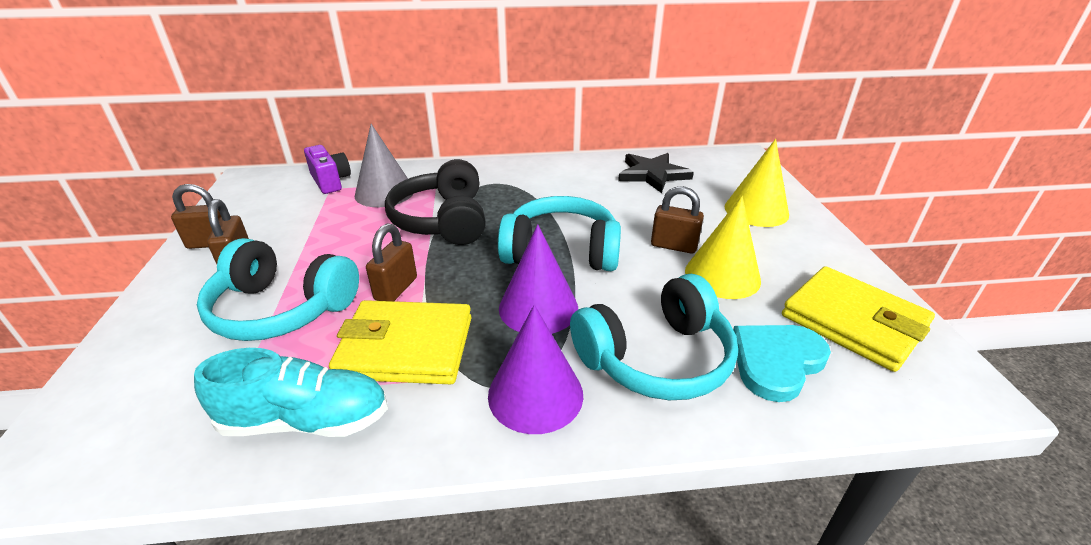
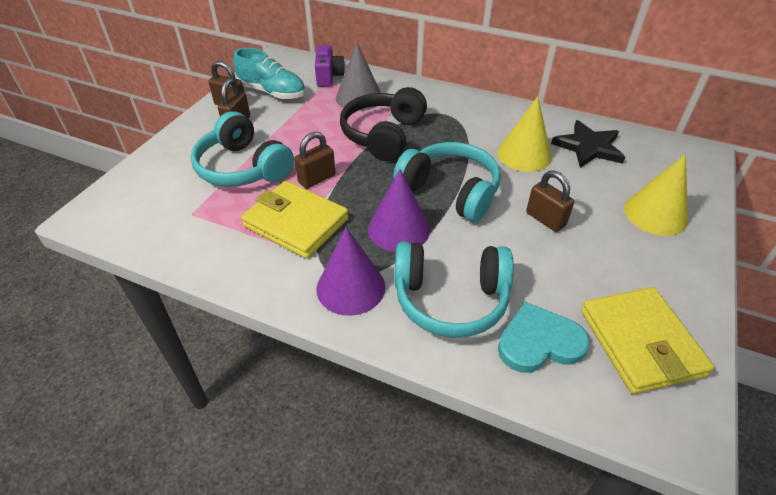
camera: 30 degrees right, 10 degrees up
turquoise shoe [194,348,388,437] -> turquoise shoe moved to [233,48,305,100]
yellow cone [685,196,761,299] -> yellow cone moved to [497,96,552,172]

